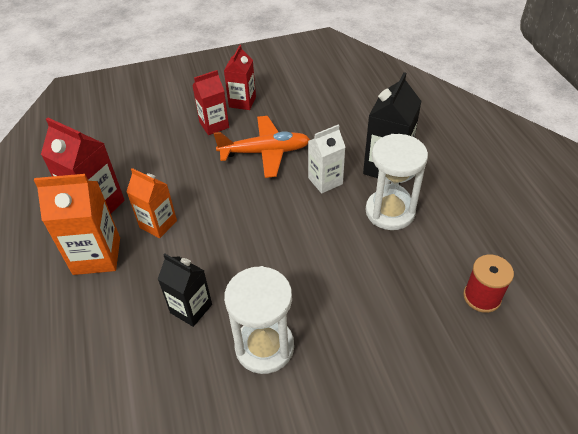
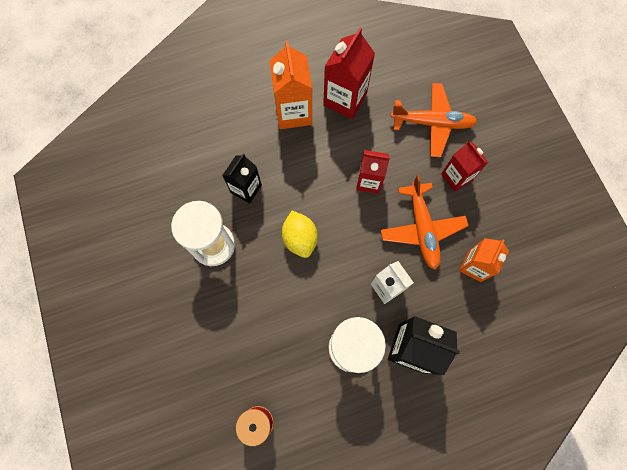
camera: 85 degrees right, 25 degrees up
orange carton [126,168,177,238] -> orange carton moved to [459,238,509,282]
red carton [224,45,256,110] -> red carton moved to [356,150,390,194]
none -> yellow lemon [282,211,318,258]
none -> orange plane [391,83,477,157]

